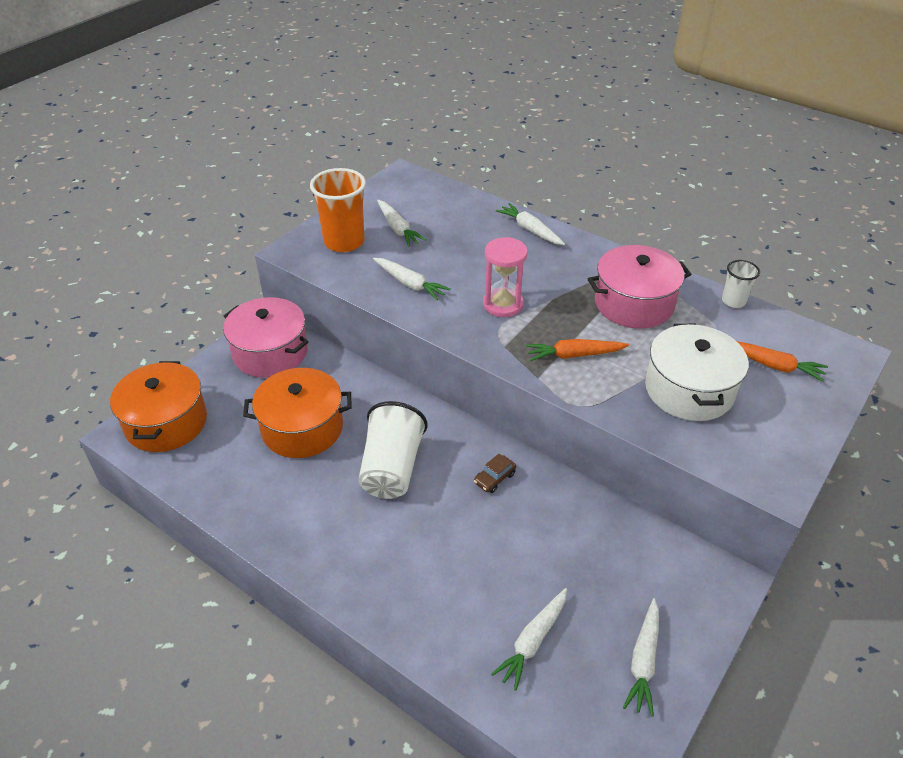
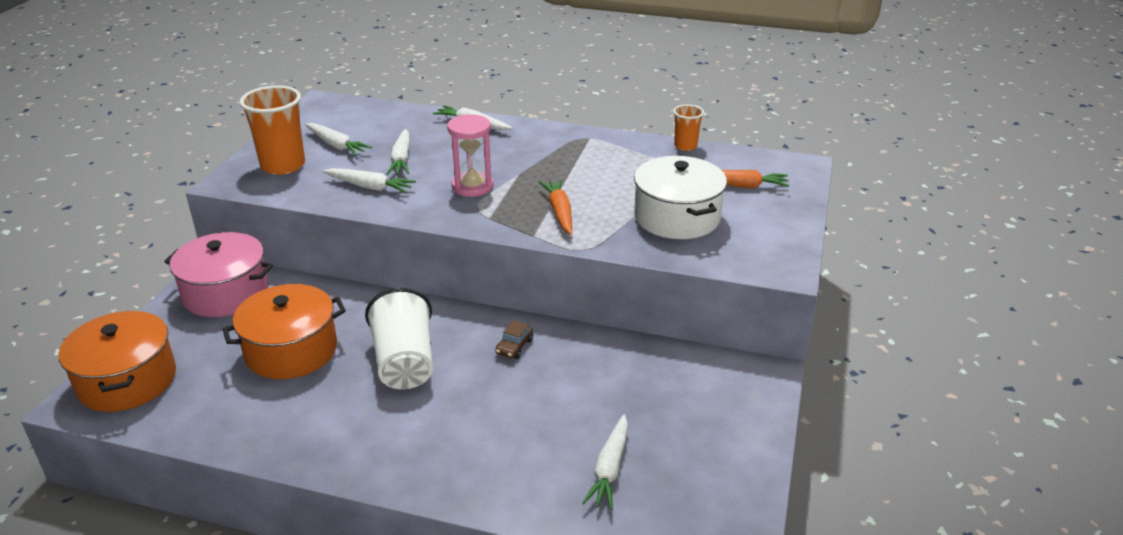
camera: 20 degrees left, 10 degrees down
orange carrot [526,339,629,361] -> orange carrot turned 105 degrees clockwise [539,179,572,235]
pink pot [588,245,691,329] -> none
white carrot [623,598,659,716] -> white carrot moved to [386,129,410,175]
white cup [722,260,760,308] -> orange cup [673,104,704,151]

